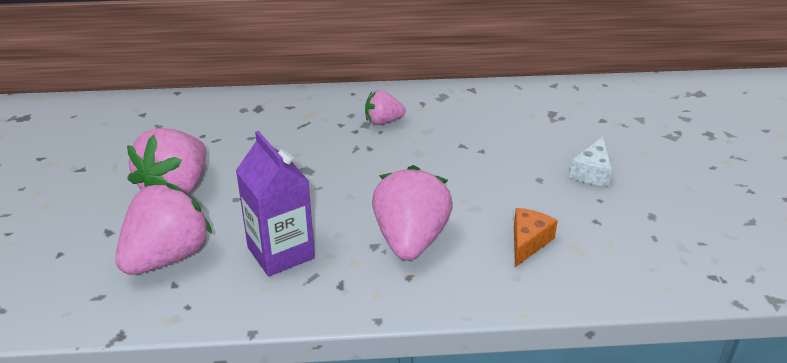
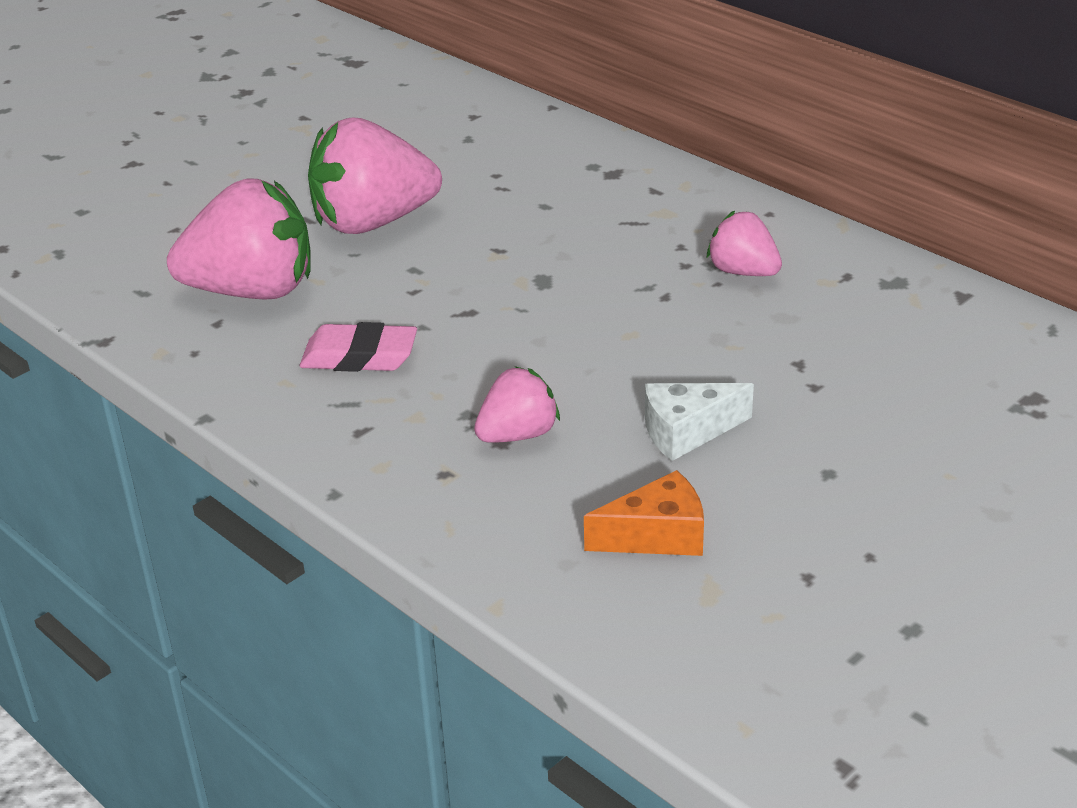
camera: 50 degrees right, 0 degrees up
purple carton [236,131,315,276] -> pink eraser [300,322,417,372]
pink strawberry [372,165,453,261] -> pink strawberry [474,366,560,443], size x0.54
white cheese [570,137,612,186] -> white cheese moved to [645,383,754,461]

